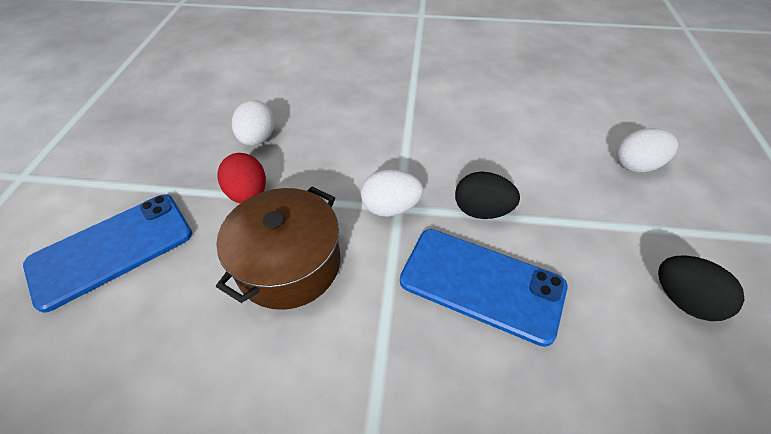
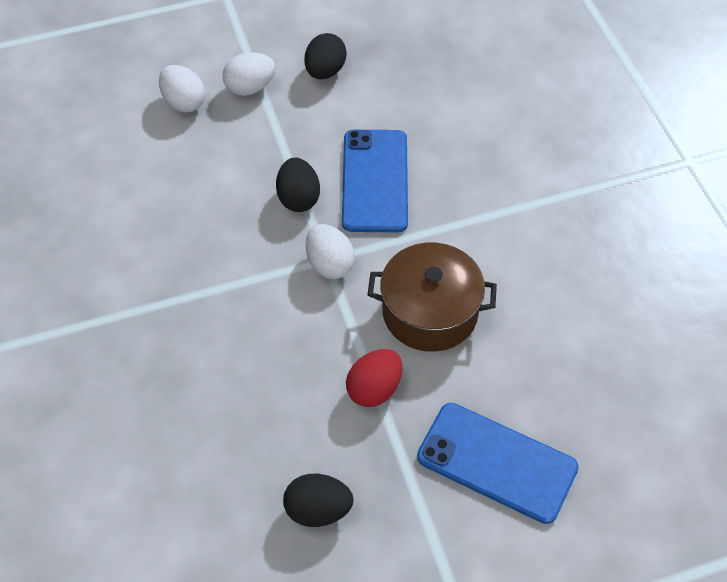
camera: 115 degrees left, 5 degrees up
white egg [232,100,275,146] -> white egg moved to [222,53,276,96]
none -> black egg [283,474,354,527]

